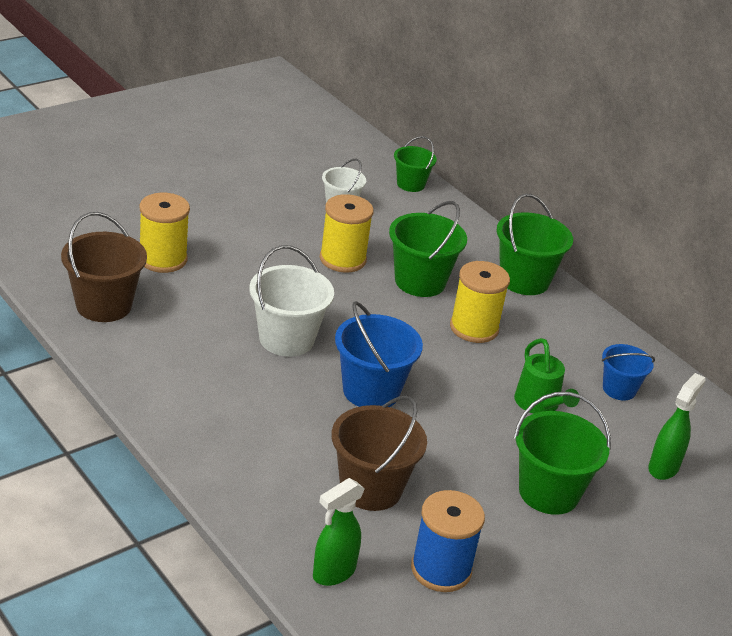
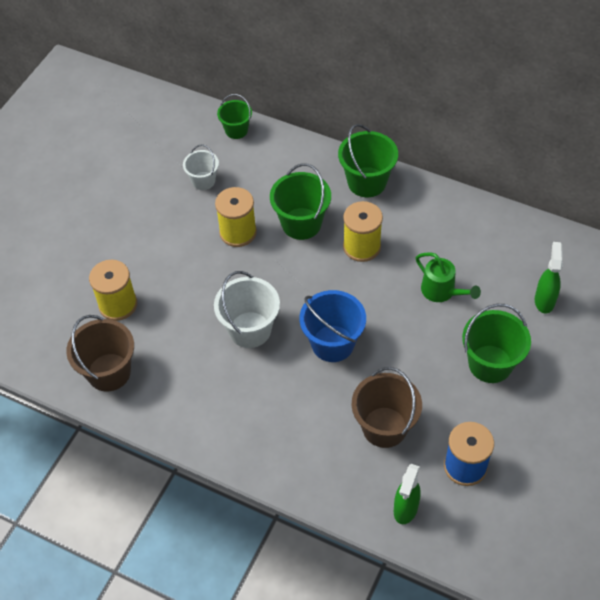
camera: 20 degrees left, 20 degrees up
blue bucket [602,344,655,401] -> none

